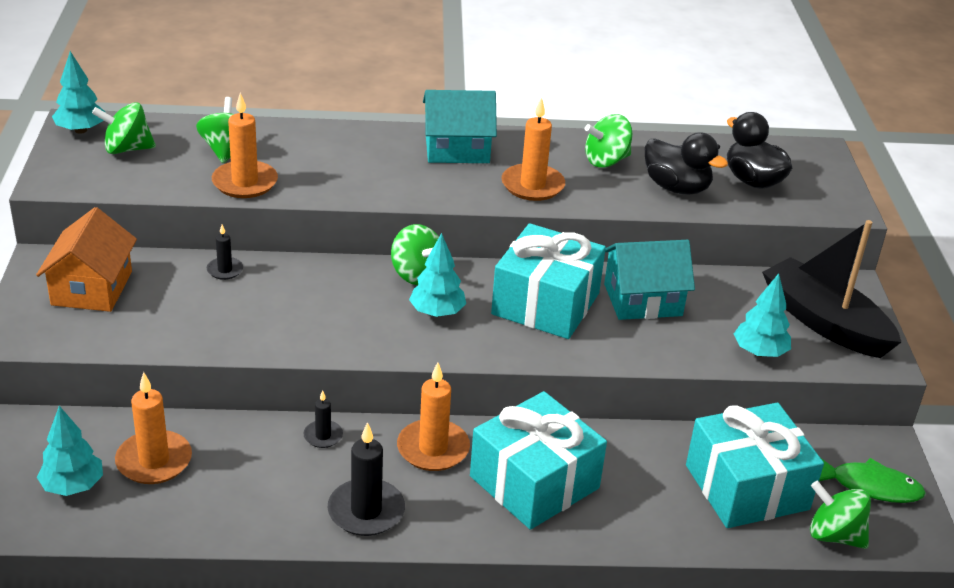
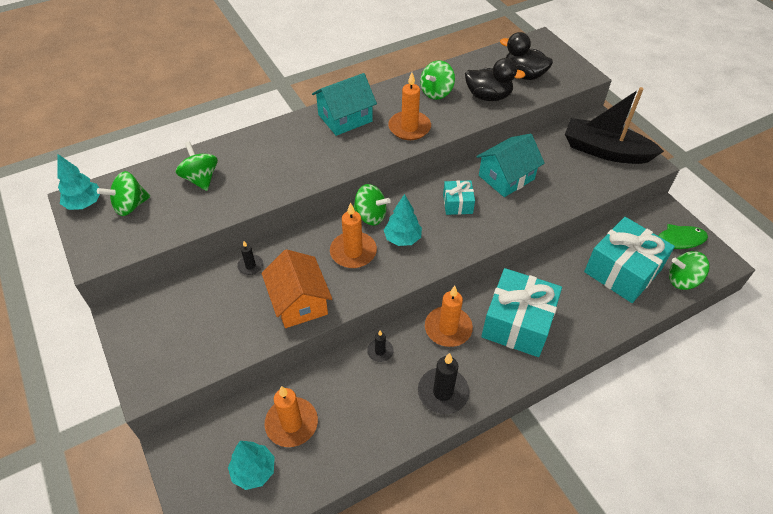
camera: 25 degrees left, 15 degrees up
orange house [36,207,137,312] -> orange house moved to [262,249,332,328]
orange candle [212,93,278,198] -> orange candle moved to [330,202,377,268]
turquoise gift [491,223,606,339] -> turquoise gift [443,180,475,215], size x0.50
turquoise tree [734,273,791,357] -> none

